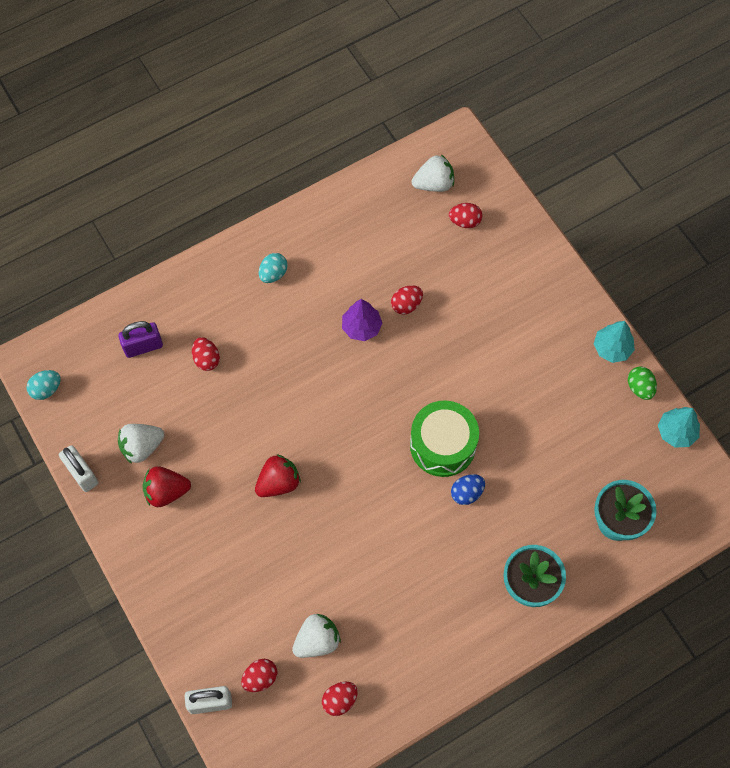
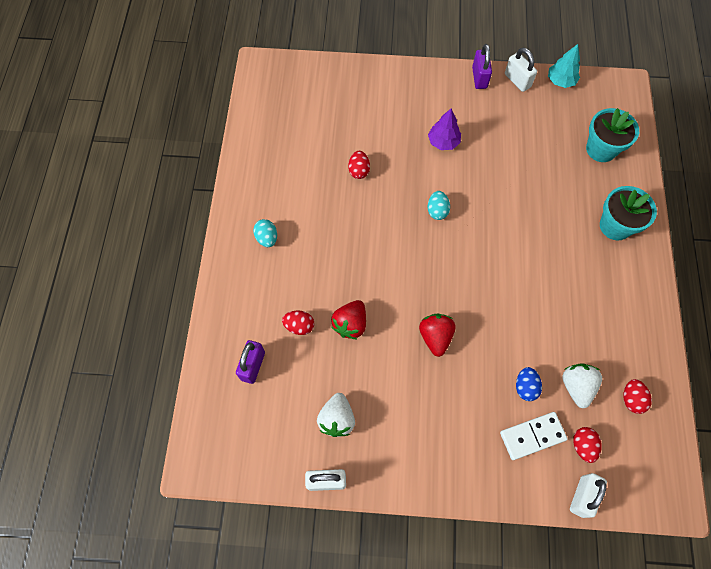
camera: 55 degrees left, 0 degrees up
turquoise egg [26,370,61,400] -> turquoise egg moved to [428,191,450,220]
red strawberry [142,466,191,507] -> red strawberry moved to [331,300,366,339]
purple tree [342,299,382,341] -> purple tree moved to [428,109,461,150]
green drum [410,400,479,477] -> none
white strawberry [412,155,454,192] -> none
red egg [449,203,482,228] -> none
blue egg [451,474,485,505] -> blue egg moved to [516,367,542,401]
turquoise tree [594,321,635,363] -> purple padlock [472,44,492,89]
green egg [628,366,657,400] -> white padlock [505,48,537,92]
none -> white domino [500,412,568,460]

